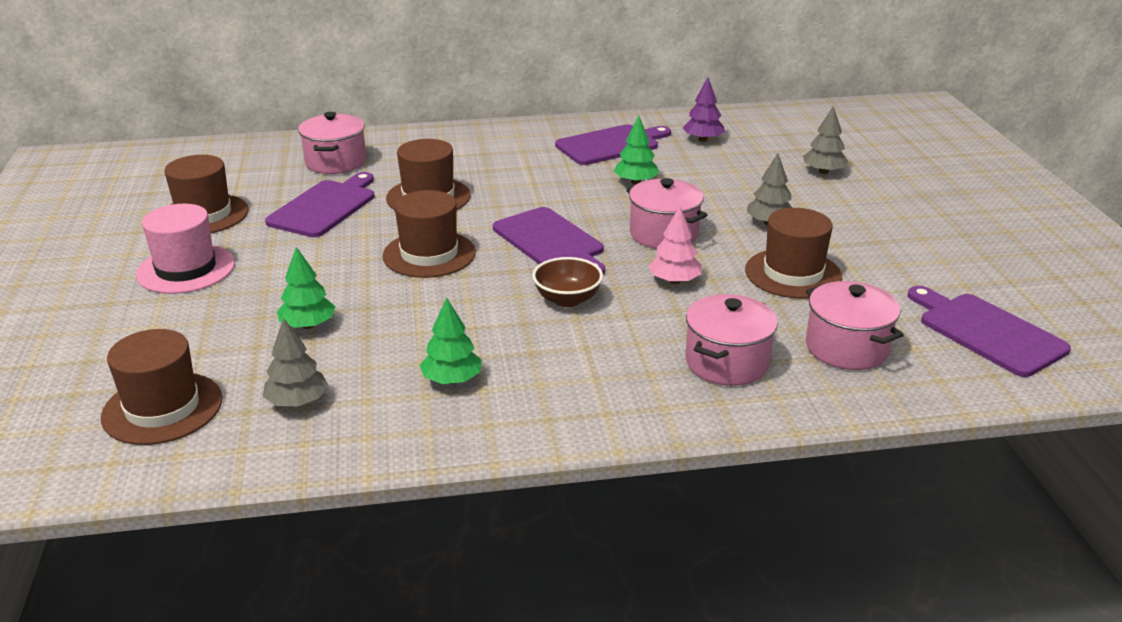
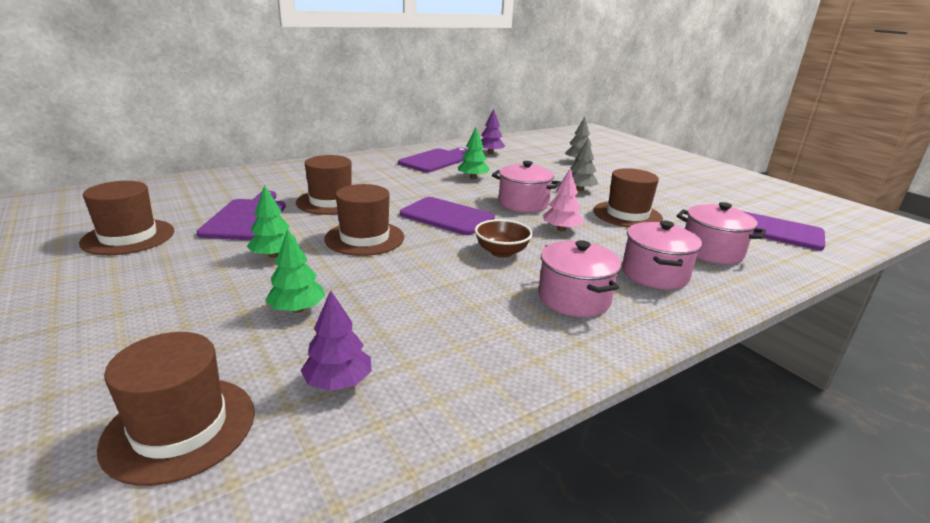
camera: 25 degrees left, 5 degrees down
pink hat [136,204,235,294] -> none
grey tree [262,318,328,406] -> purple tree [301,290,372,391]
pink pot [298,112,366,174] -> pink pot moved to [538,240,621,317]
green tree [420,297,482,384] -> green tree moved to [246,185,297,258]

